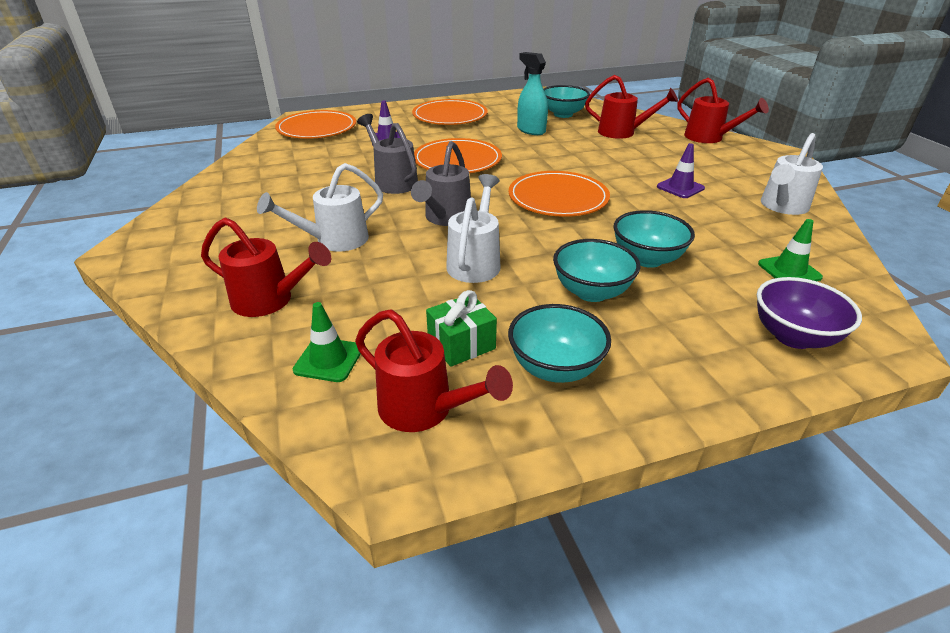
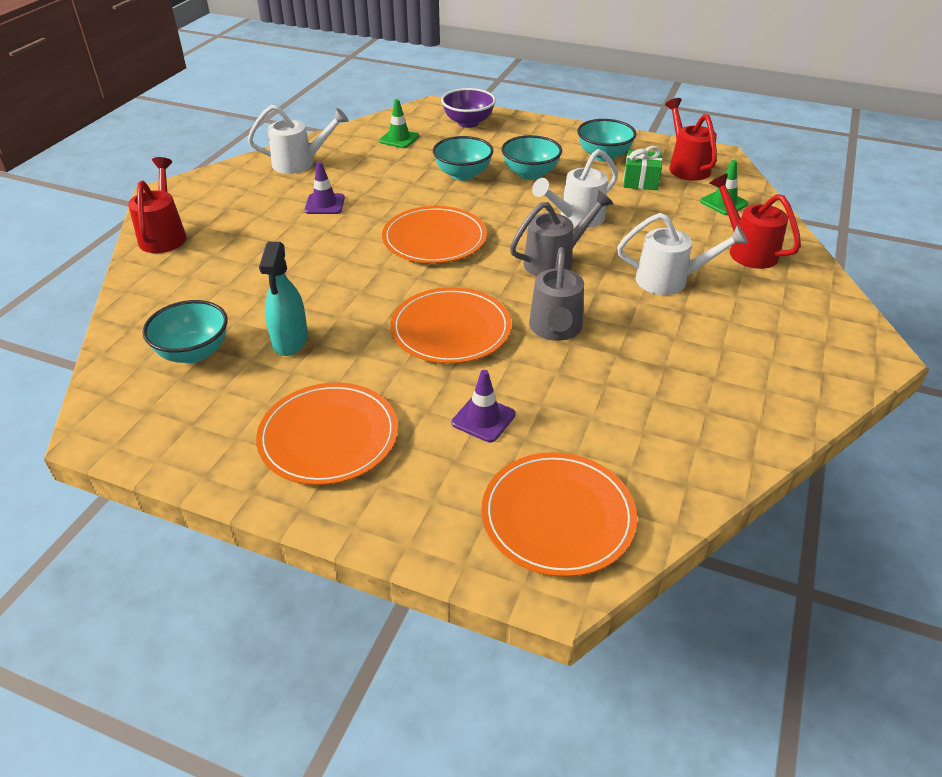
camera: 140 degrees left, 5 degrees up
red watering can [585,75,678,139] -> none

